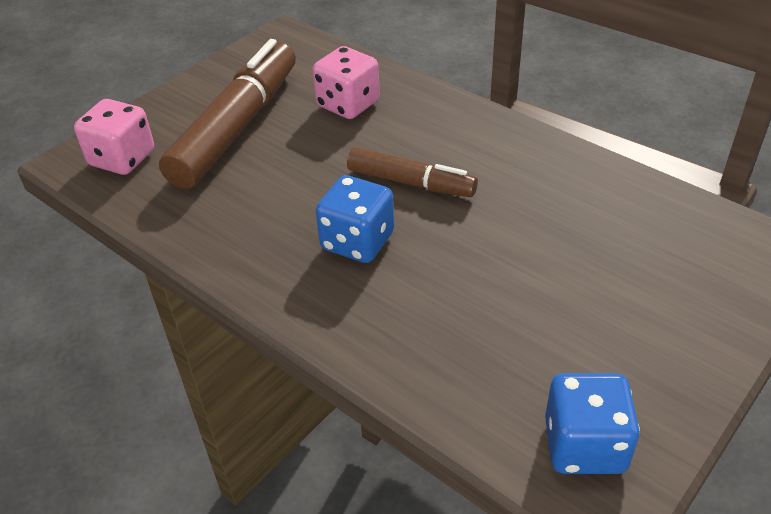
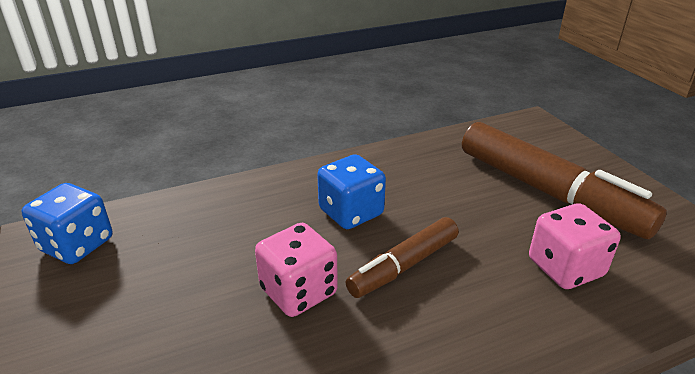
camera: 115 degrees right, 10 degrees down
pink dice [74,99,154,175] -> pink dice moved to [255,223,338,317]

